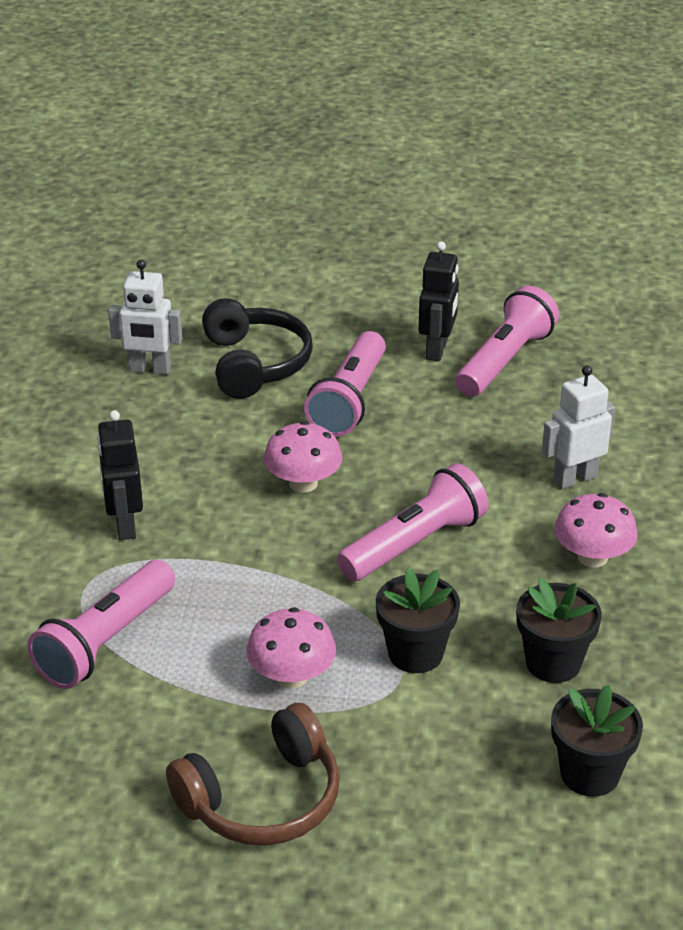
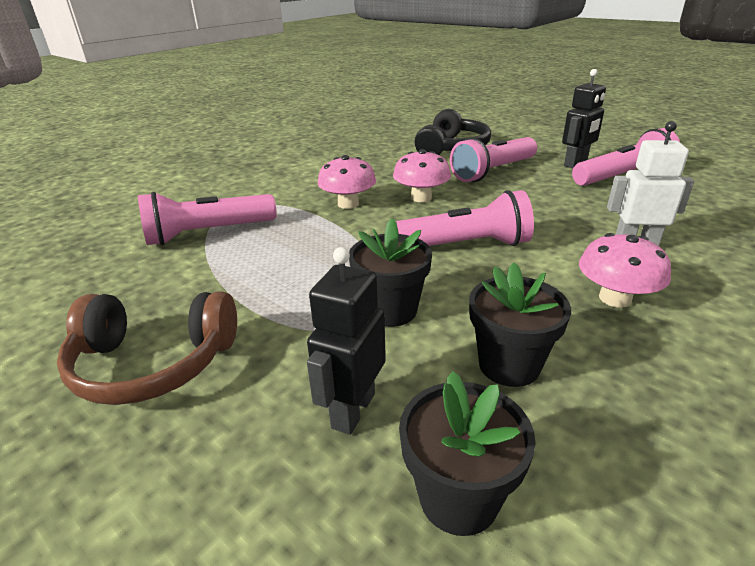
camera: 35 degrees right, 5 degrees down
black robot [97,410,143,540] -> black robot moved to [307,247,386,435]
white robot [108,260,182,374] -> none
pink mushroom [247,607,336,689] -> pink mushroom moved to [318,155,376,209]

